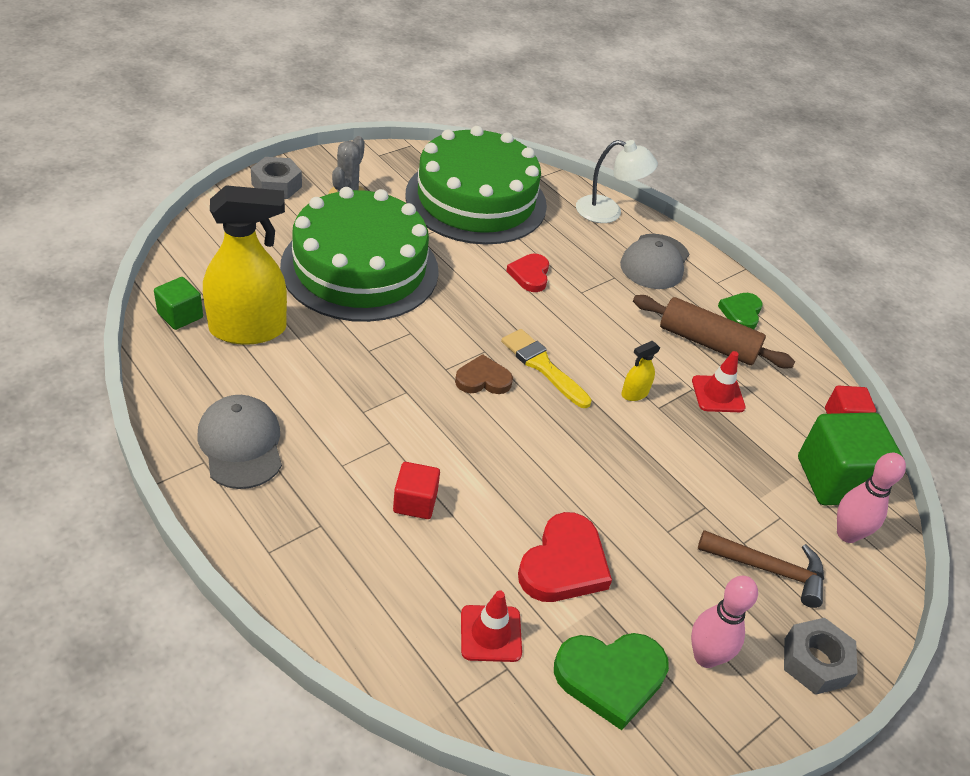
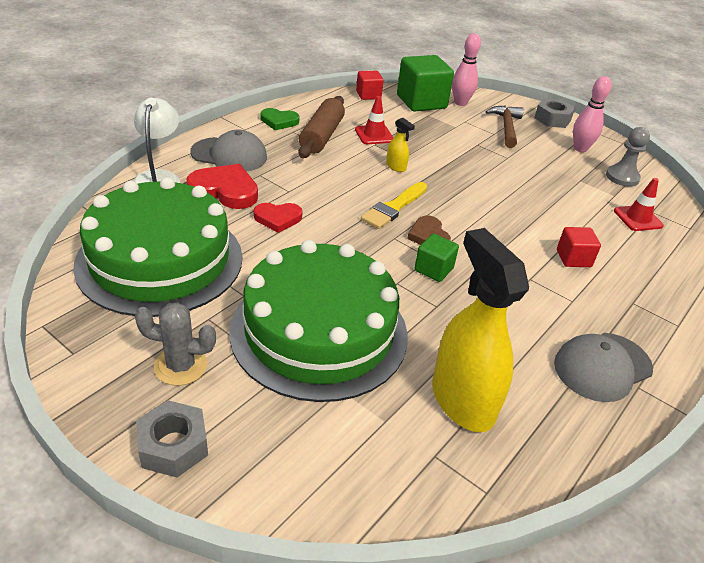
camera: 100 degrees left, 5 degrees down
green cube [154,277,203,330] -> green cube moved to [414,234,459,282]
red heart [518,512,612,602] -> red heart moved to [186,164,258,209]
green heart [554,633,669,730] -> grey pawn [606,127,650,187]

